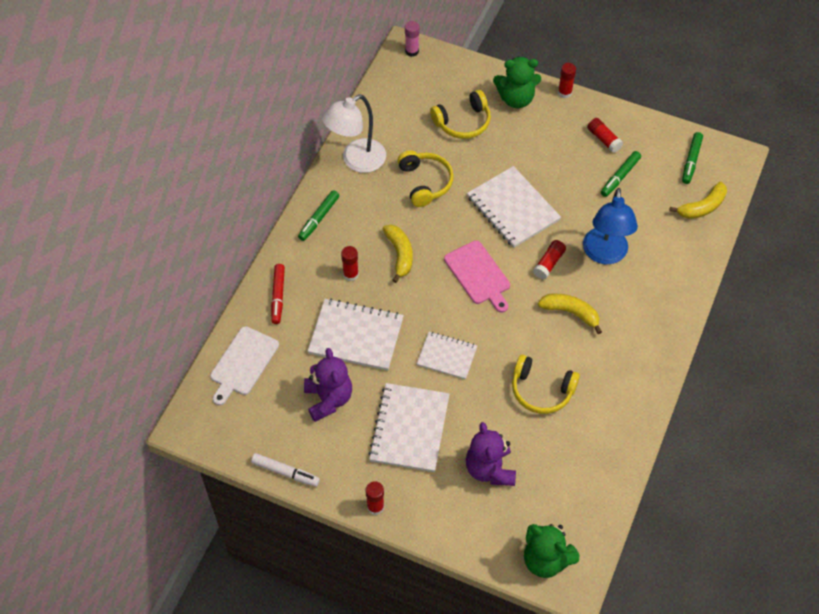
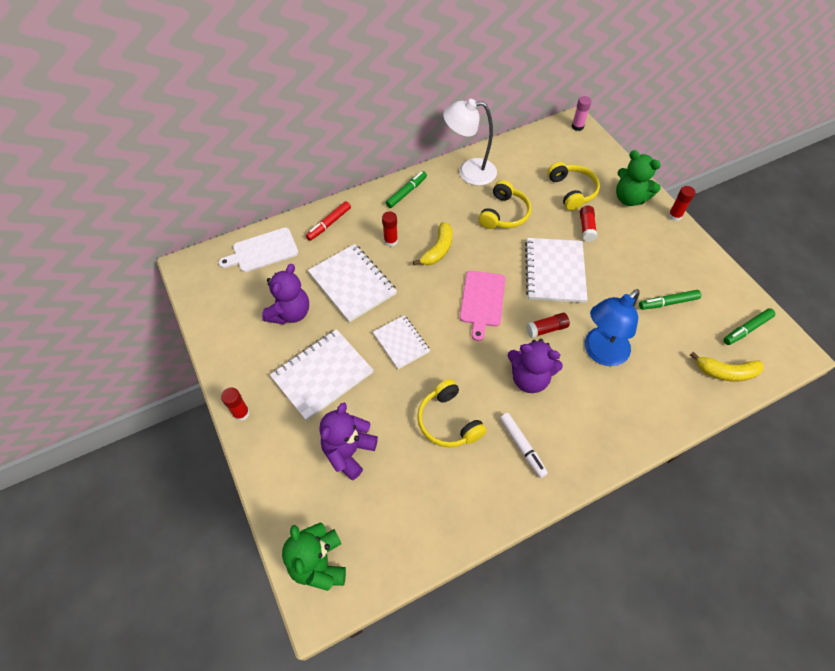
camera: 40 degrees right, 0 degrees up
white marker [251,453,320,487] -> white marker moved to [500,413,548,478]
green marker [298,190,339,241] -> green marker turned 150 degrees clockwise [386,171,427,208]
yellow headphones [430,90,491,139] -> yellow headphones turned 120 degrees counterclockwise [547,162,600,211]
yellow banana [538,293,602,334] -> purple teddy bear [508,339,563,393]
red glue stick [587,118,623,153] -> red glue stick moved to [580,206,597,242]

